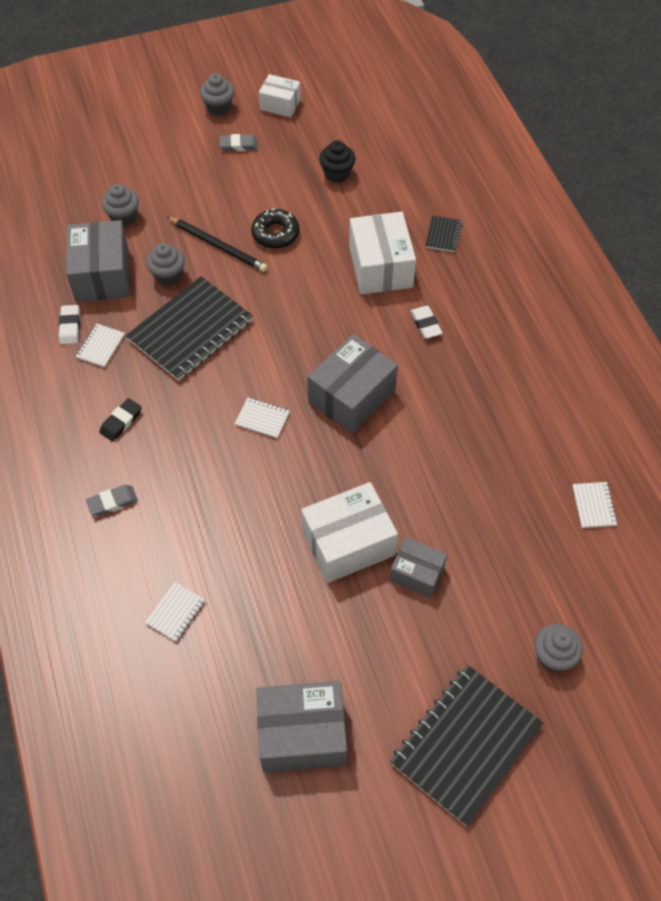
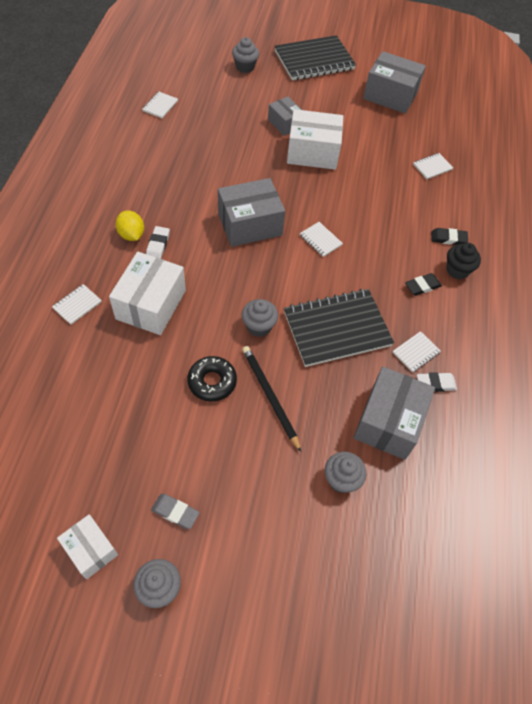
camera: 155 degrees left, 0 degrees up
white eraser [59,305,80,344] -> white eraser turned 60 degrees clockwise [417,372,457,392]
grey eraser [86,485,138,516] -> black eraser [431,228,468,245]
grey cupcake [146,243,185,286] -> grey cupcake moved to [242,299,278,337]
black cupcake [319,140,355,183] -> black cupcake moved to [446,243,481,279]
black notebook [426,216,462,252] -> white notebook [52,284,102,325]
none -> yellow lemon [116,211,144,241]

